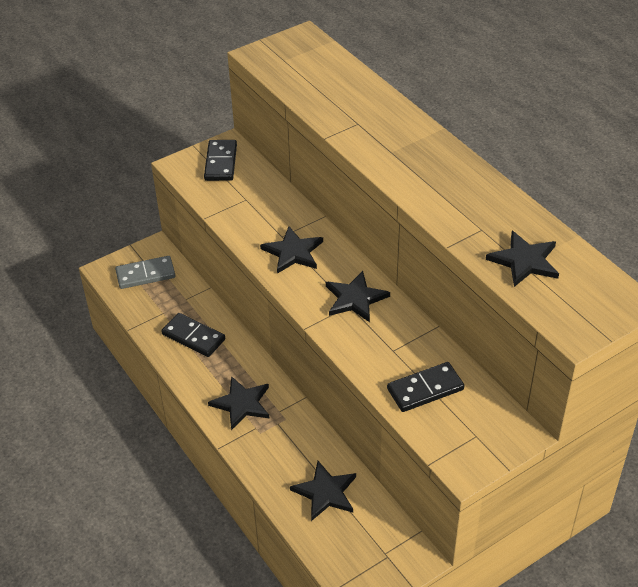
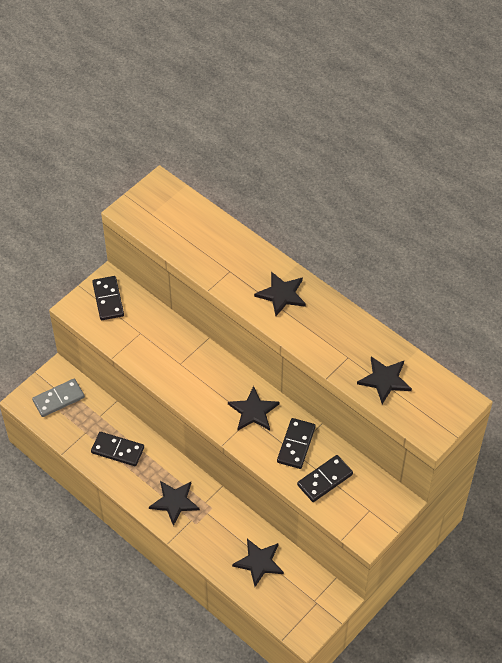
camera: 15 degrees left, 10 degrees up
black star [260,226,323,274] -> black star moved to [254,272,306,316]
none -> black domino [277,418,316,469]

